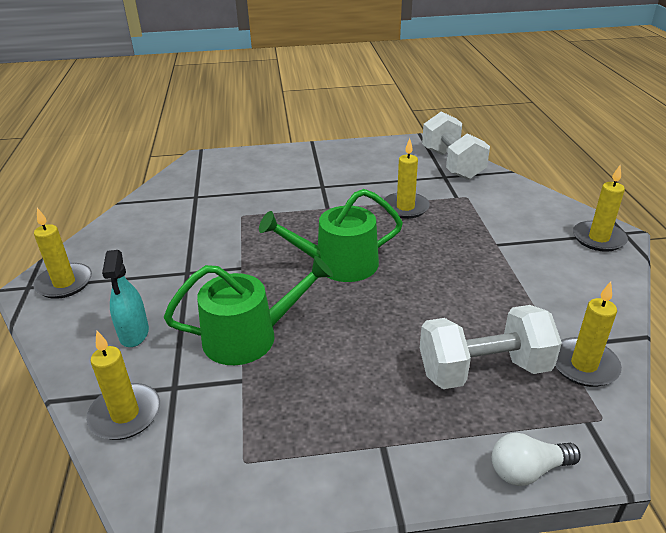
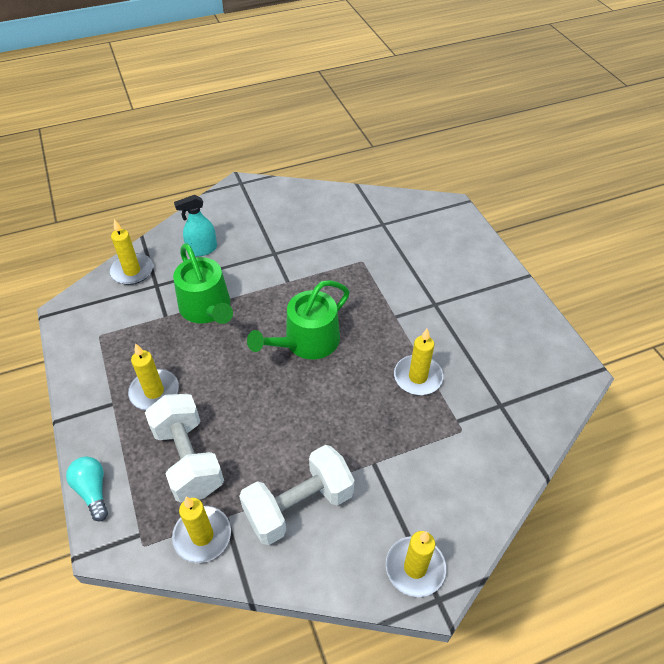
camera: 75 degrees right, 15 degrees up
yellow candle [33,208,92,299] -> yellow candle moved to [128,343,179,410]
green watering can [259,189,403,282] -> green watering can turned 105 degrees counterclockwise [247,280,350,359]
white dumbbell [422,111,490,180] -> white dumbbell moved to [239,445,354,545]
white light bulb [492,433,580,486] -> turquoise light bulb [66,457,108,522]

